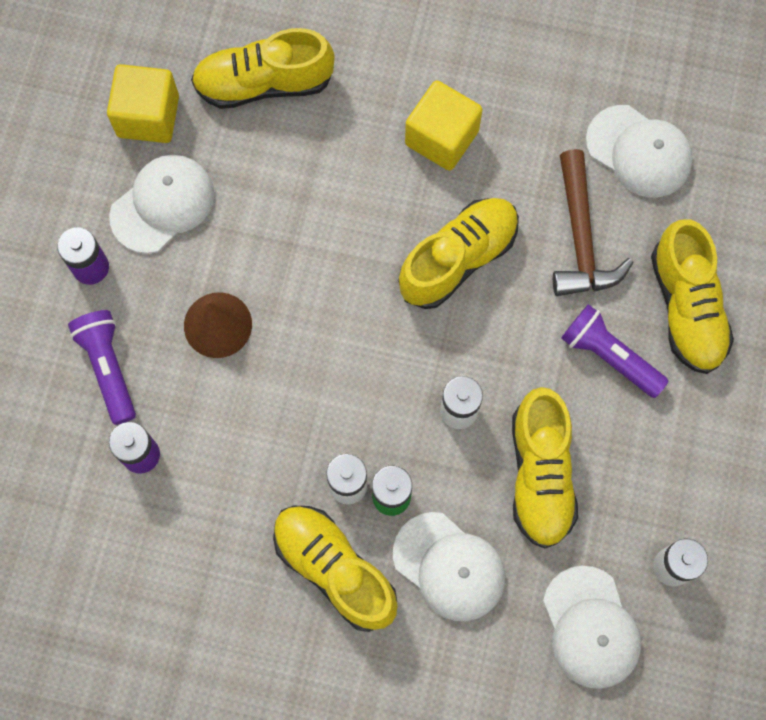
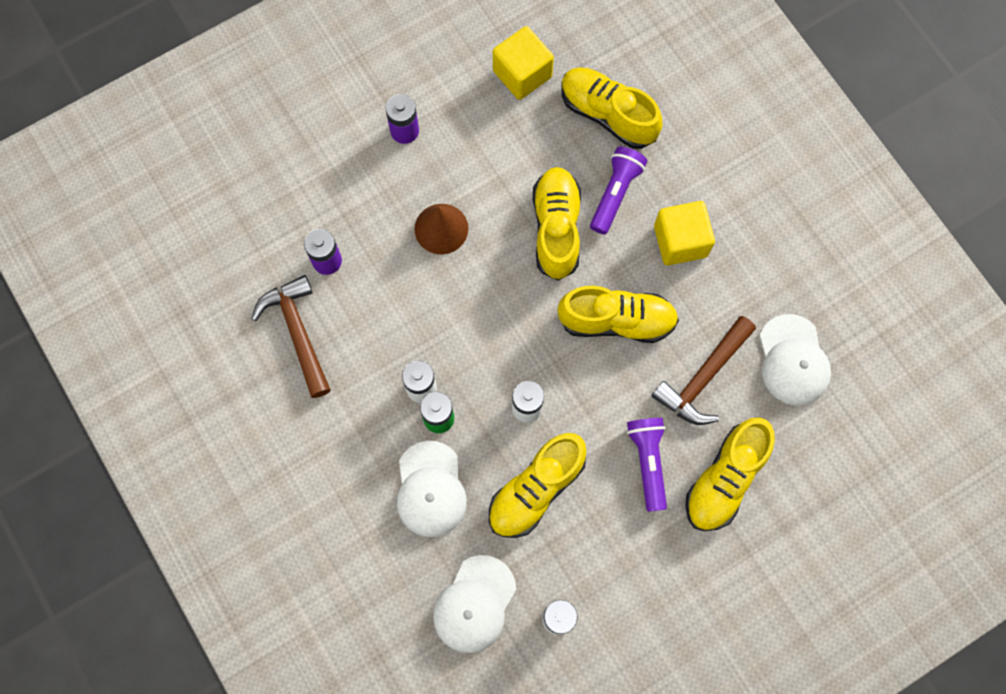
camera: 45 degrees right, 0 degrees up
purple flashlight [68,310,136,425] -> purple flashlight moved to [590,147,647,234]
white cap [109,155,214,254] -> none
yellow shoe [273,506,397,632] -> yellow shoe moved to [533,167,581,280]
none -> brown hammer [251,275,331,398]

